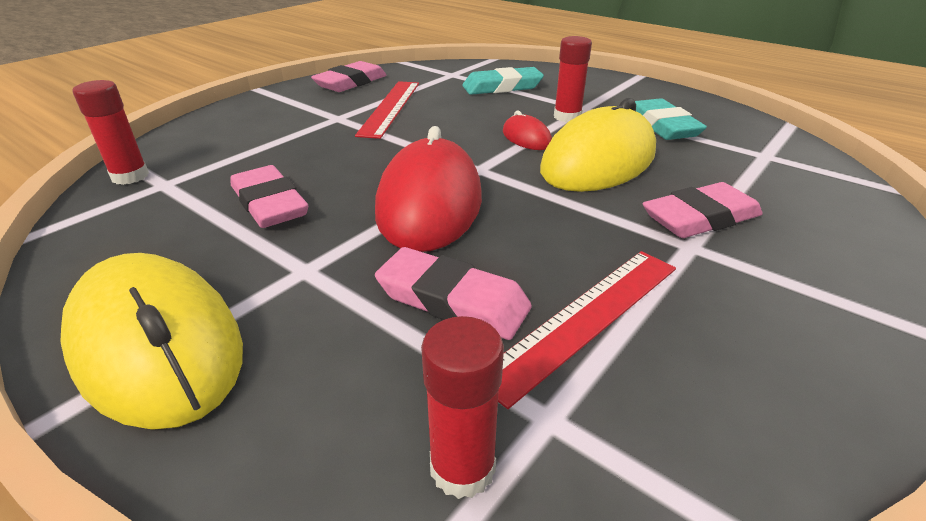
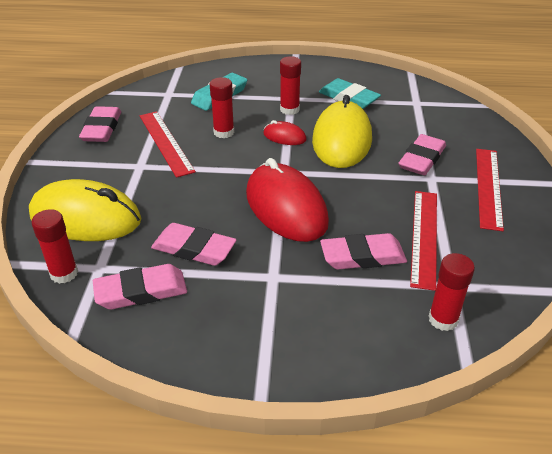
camera: 35 degrees left, 5 degrees up
yellow mouse [60,253,243,430] -> yellow mouse moved to [29,179,141,241]
none -> pink eraser [93,264,187,310]
none -> red glue stick [210,77,234,138]
none -> red ruler [476,149,504,231]

